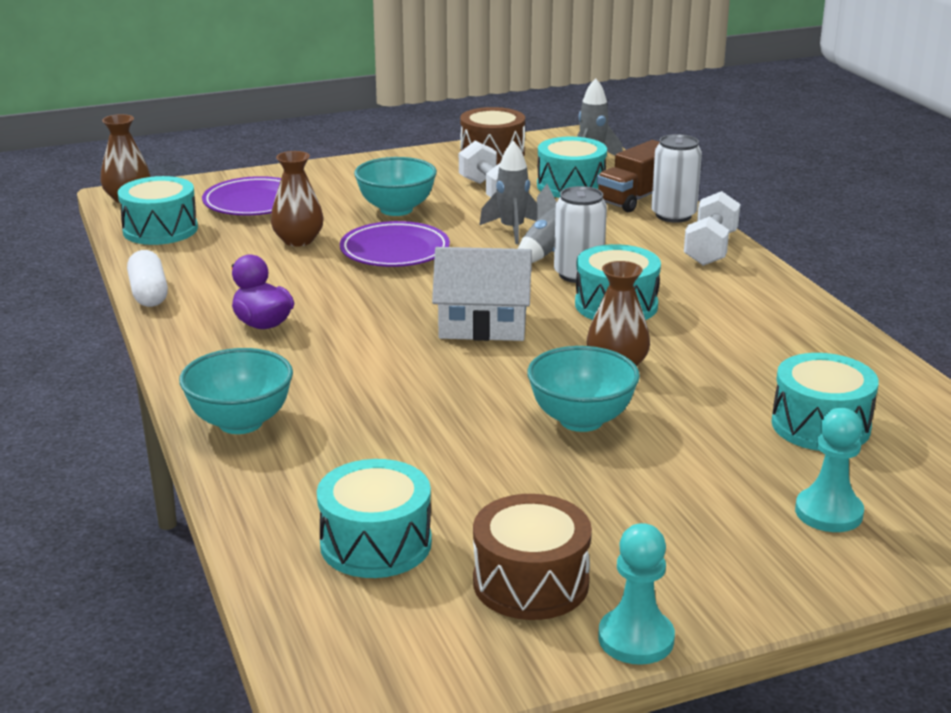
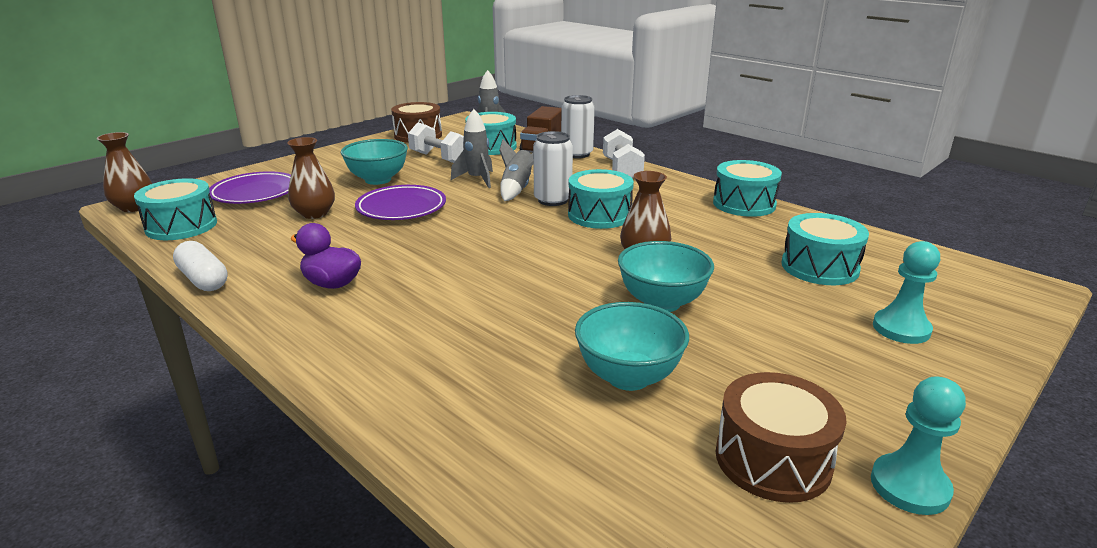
camera: 25 degrees left, 0 degrees up
turquoise bowl [179,348,293,434] -> turquoise bowl moved to [575,302,689,391]
turquoise drum [317,459,432,578] -> turquoise drum moved to [713,160,782,217]
white house [432,247,532,341] -> none

